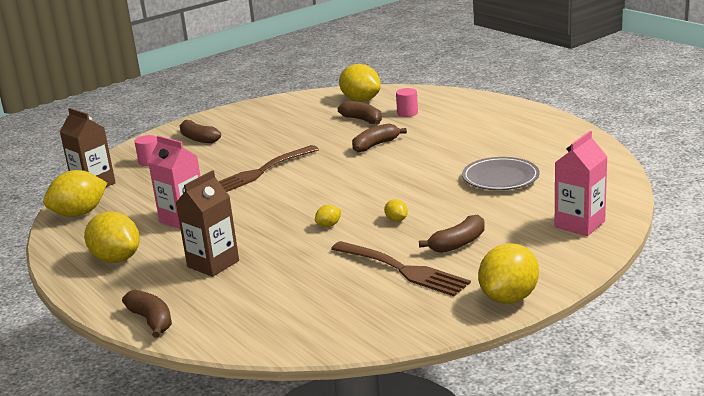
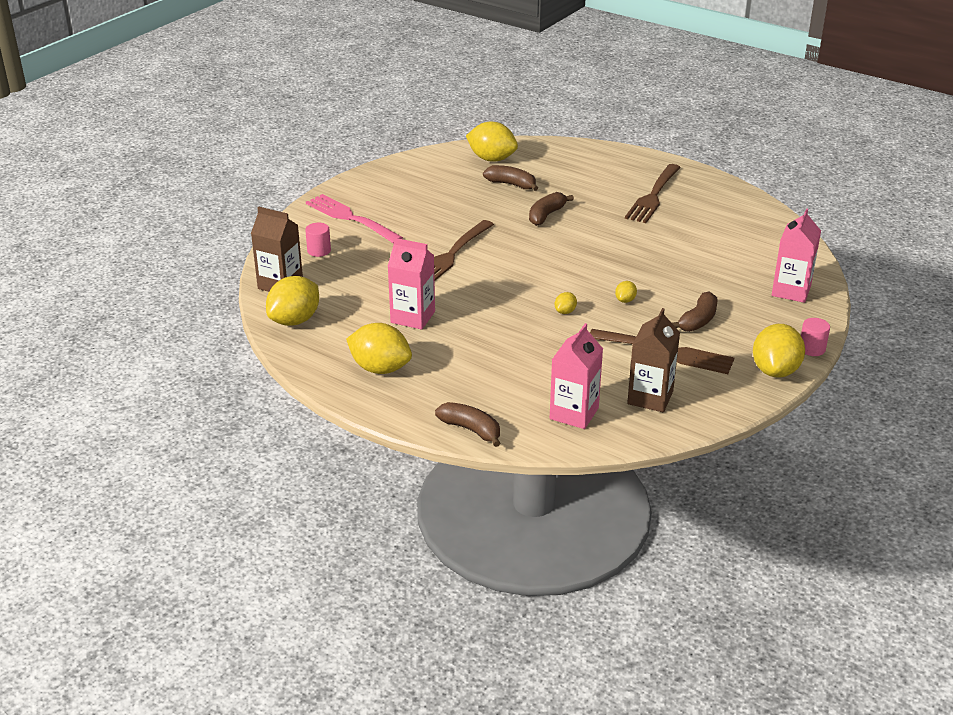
camera: 20 degrees left, 10 degrees up
brown carton [176,170,239,277] -> brown carton moved to [627,308,680,412]
brown banana [179,120,221,143] -> pink fork [306,194,403,244]
yellow lemon [384,199,408,222] -> yellow lemon turned 75 degrees clockwise [615,281,637,303]
pink cylinder [396,88,418,117] -> pink cylinder moved to [801,318,830,356]
grey plate [462,157,539,190] -> none
none -> pink carton [550,323,603,429]
none -> brown fork [625,164,681,223]

